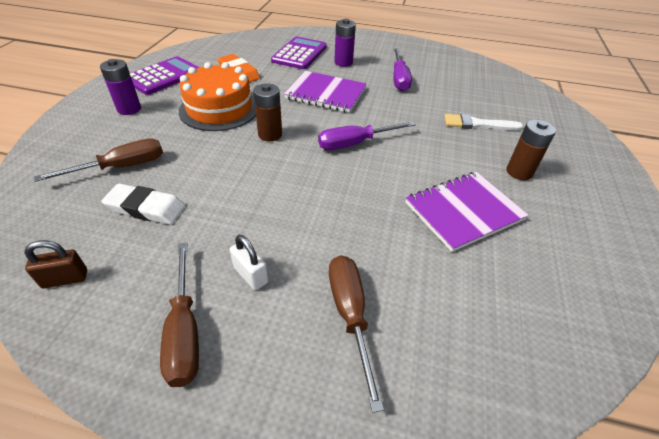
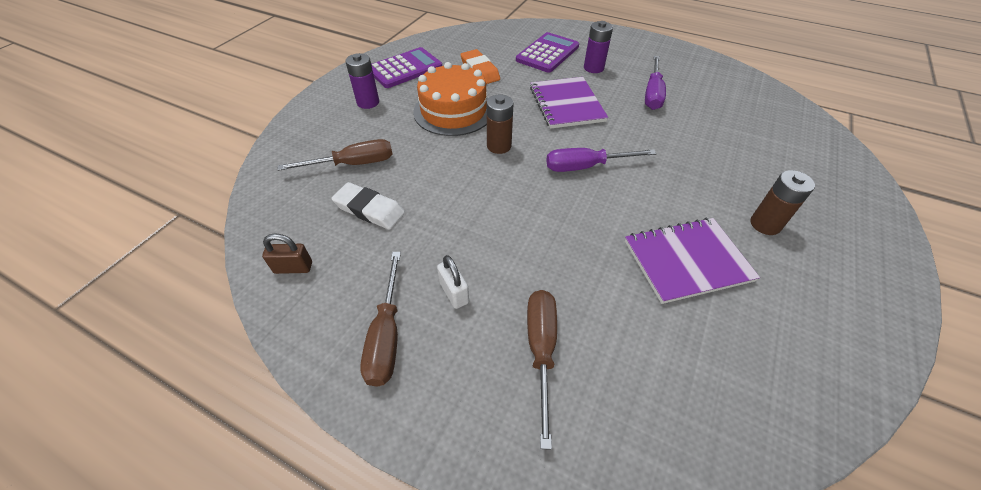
camera: 15 degrees right, 5 degrees up
purple notebook [284,71,367,113] -> purple notebook turned 45 degrees clockwise [530,77,608,129]
white brush [444,114,523,130] -> none

